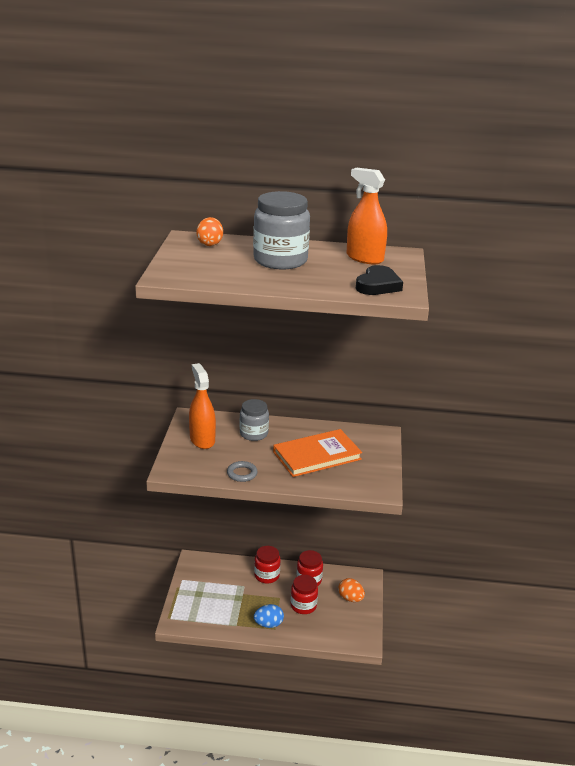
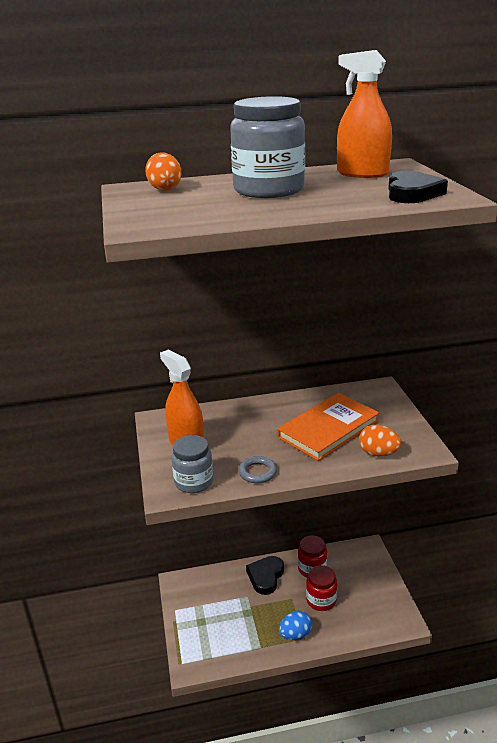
camera: 15 degrees left, 0 degrees up
grey jar [240,399,269,441] -> grey jar moved to [171,435,213,493]
red jar [254,546,280,584] -> black heart [246,556,284,595]
orange egg [338,578,365,602] -> orange egg moved to [359,425,401,456]

